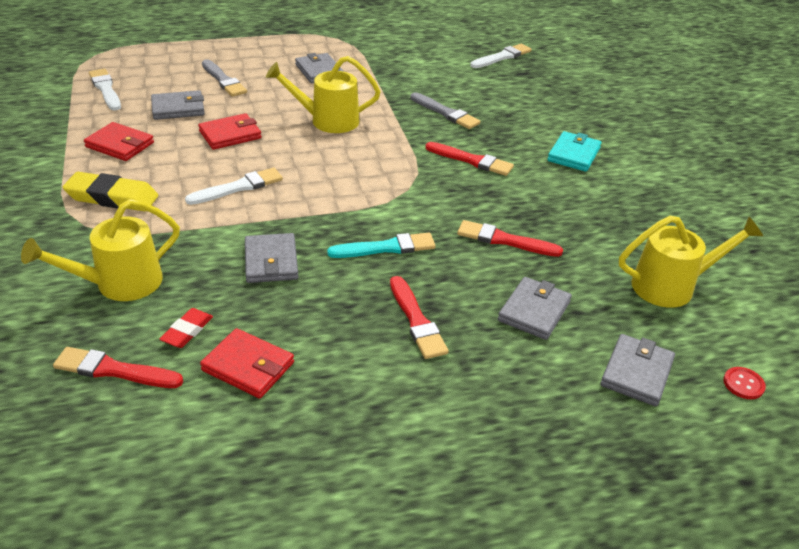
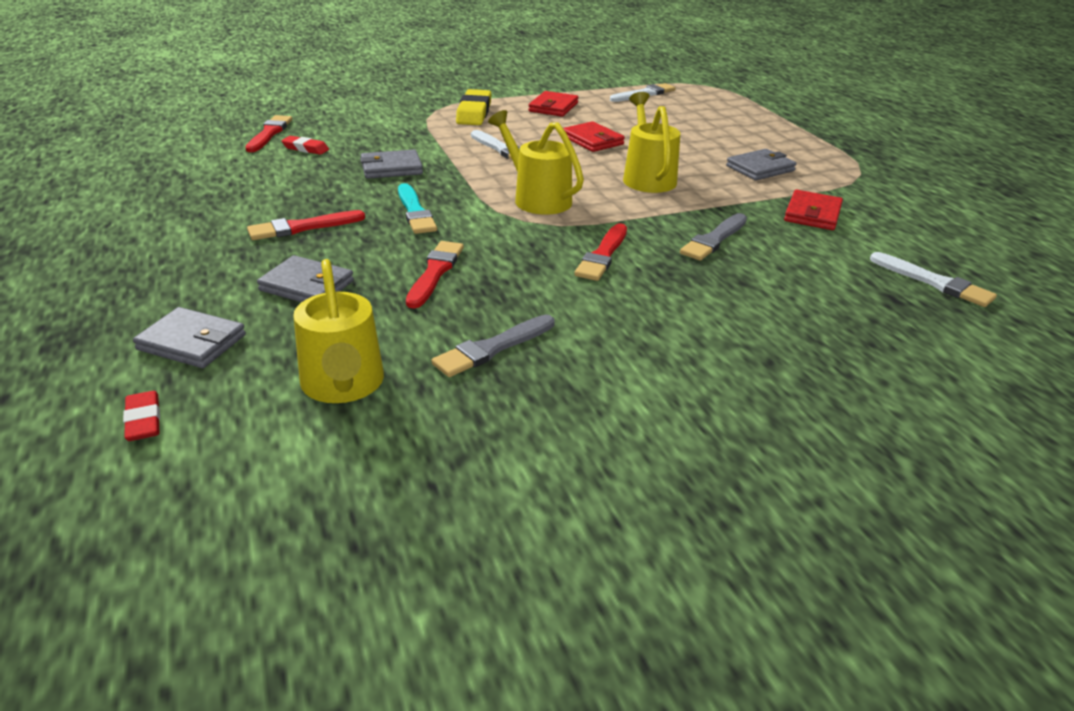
camera: 85 degrees right, 5 degrees down
yellow watering can [21,199,180,301] -> yellow watering can moved to [488,110,584,215]
grey wallet [151,90,205,120] -> none
red wallet [200,328,294,399] -> red wallet moved to [784,190,843,230]
grey brush [202,59,247,97] -> grey brush moved to [432,314,555,377]
turquoise wallet [547,131,601,172] -> none
red button [723,367,766,399] -> red eraser [123,391,160,441]

